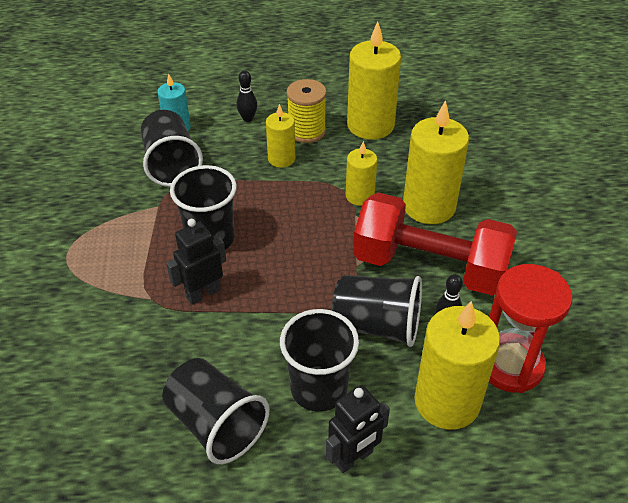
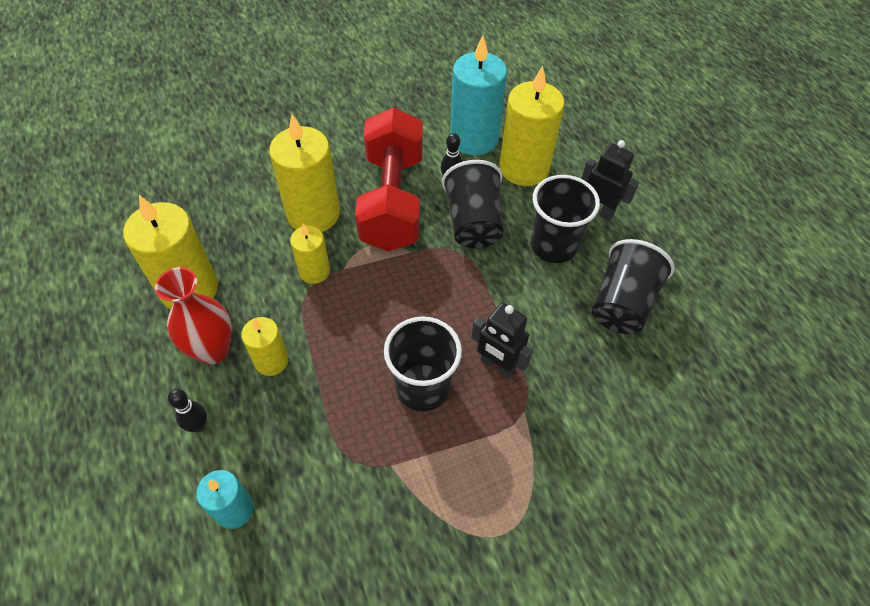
camera: 110 degrees left, 10 degrees up
black cup [141,110,203,187] -> none
yellow spool [287,79,326,143] -> red vase [155,267,232,364]
red hourglass [489,264,572,393] -> turquoise candle [450,35,507,156]

